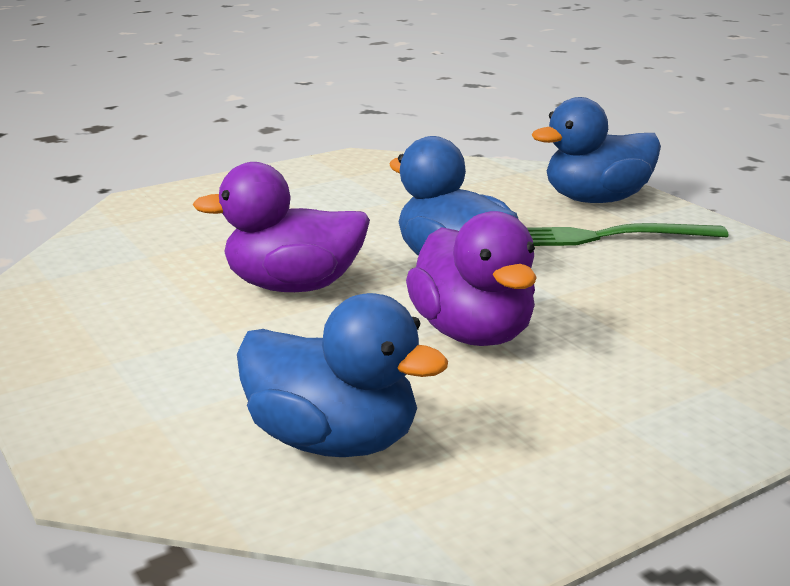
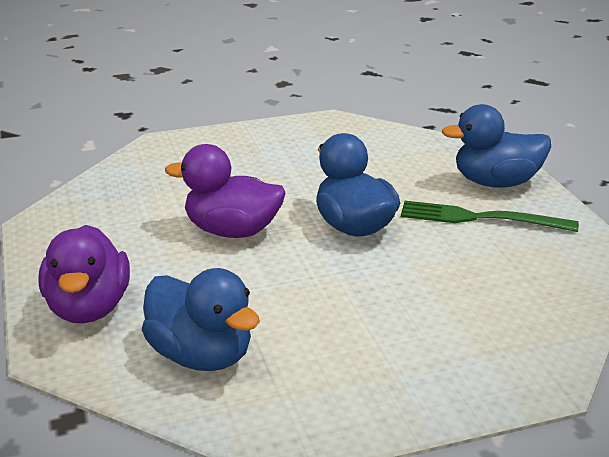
camera: 15 degrees right, 5 degrees up
purple duck [406,211,537,346] -> purple duck moved to [39,225,130,323]

